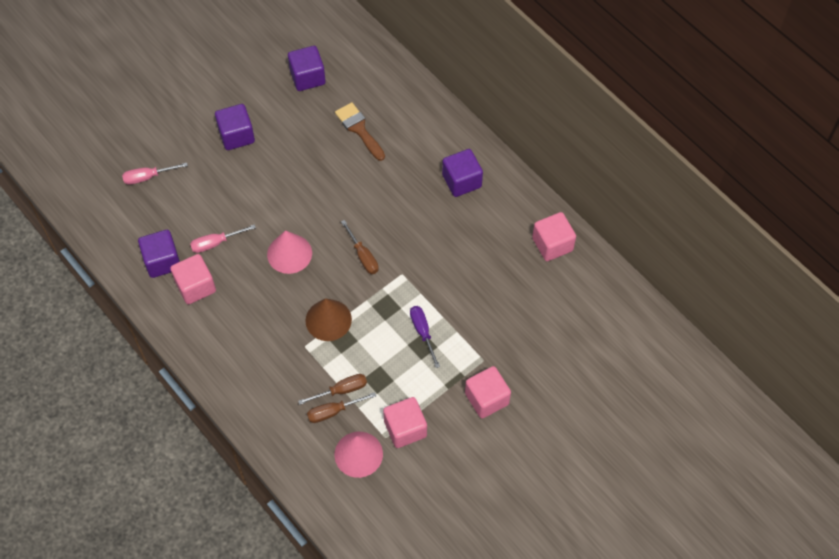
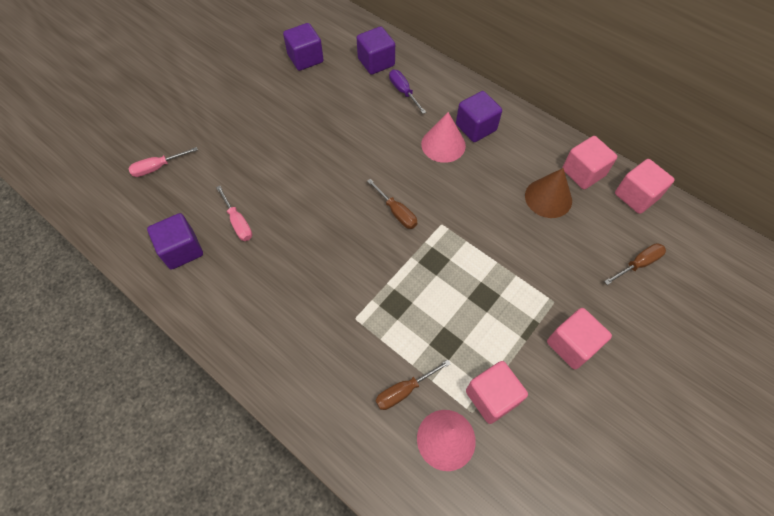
camera: 10 degrees left, 0 degrees up
pink cube [170,254,216,304] -> pink cube moved to [615,159,674,214]
pink screwdriver [190,224,256,253] -> pink screwdriver turned 90 degrees counterclockwise [216,186,252,241]
purple cube [215,104,255,150] -> purple cube moved to [357,26,395,75]
pink cone [267,230,312,274] -> pink cone moved to [421,112,466,163]
brown screwdriver [298,374,367,405] -> brown screwdriver moved to [604,243,666,285]
brown cone [305,298,352,341] -> brown cone moved to [525,168,572,218]
brown brush [335,102,385,161] -> none
purple screwdriver [410,306,440,368] -> purple screwdriver moved to [389,70,426,114]

